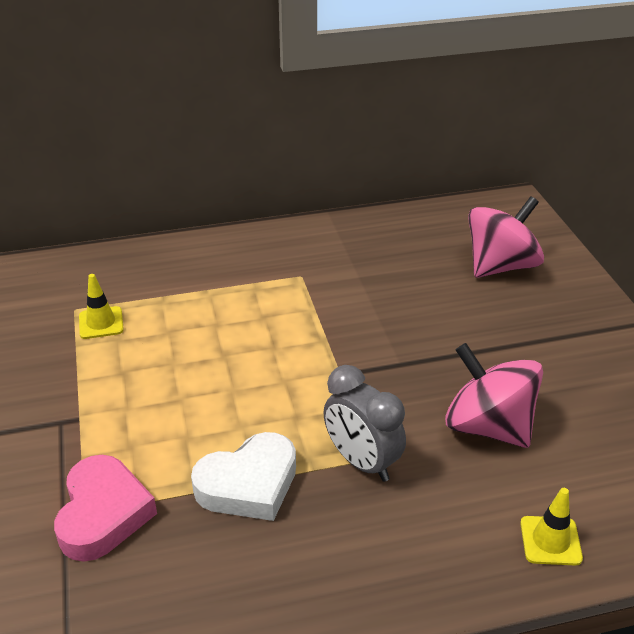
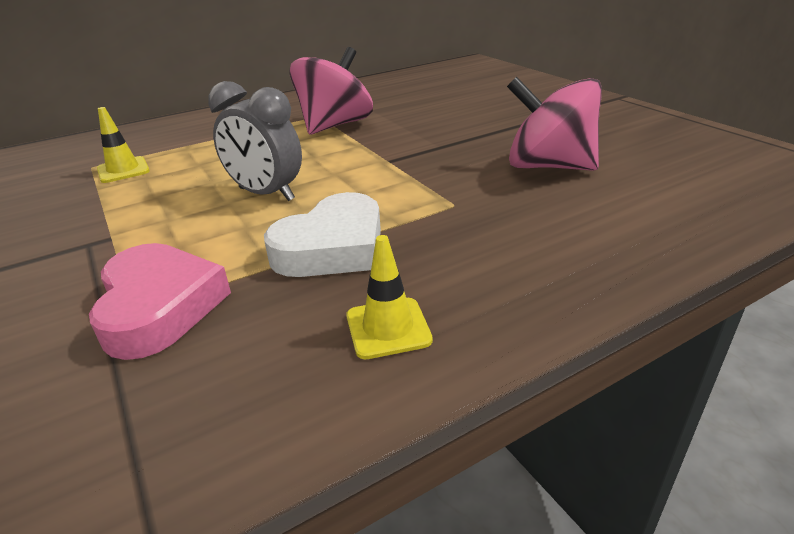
camera: 15 degrees left, 5 degrees down
grey clock [323,365,406,482] -> grey clock moved to [208,81,302,201]
pink spinning top [468,196,544,278] -> pink spinning top moved to [289,47,373,134]
yellow traffic cone [520,488,583,566] -> yellow traffic cone moved to [346,235,433,359]

